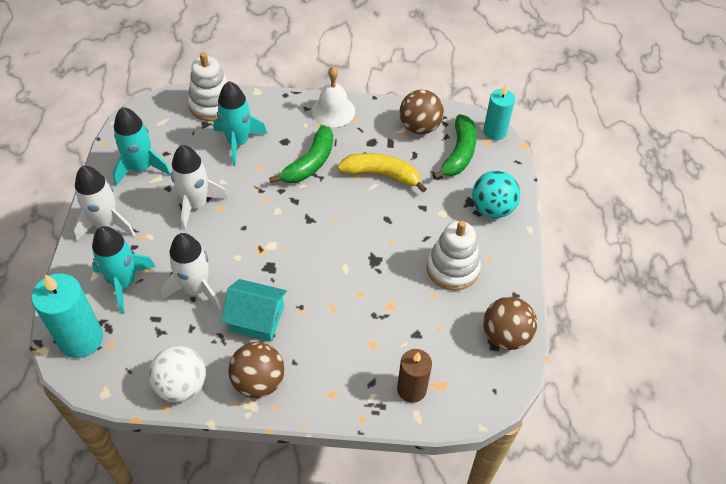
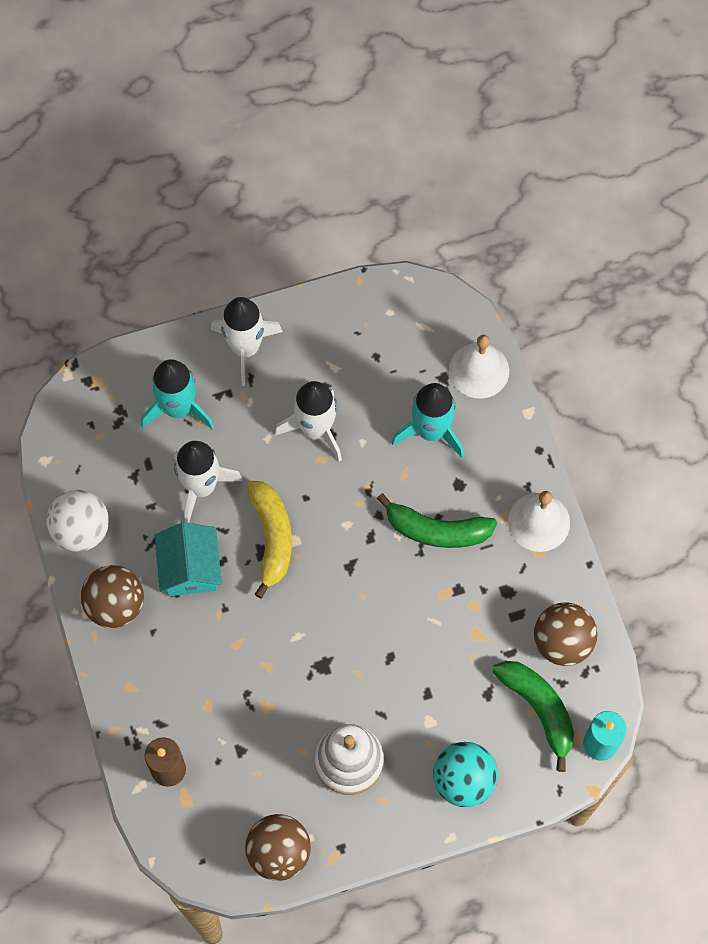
camera: 70 degrees right, 15 degrees up
turquoise candle [31,273,103,358] -> none
turquoise rocket [113,107,171,186] -> none
white stacking toy [188,52,228,121] -> white bell [449,335,509,399]
yellow banana [338,153,427,192] -> yellow banana moved to [247,481,292,598]
green banana [433,114,477,179] -> green banana turned 120 degrees counterclockwise [492,661,574,772]

